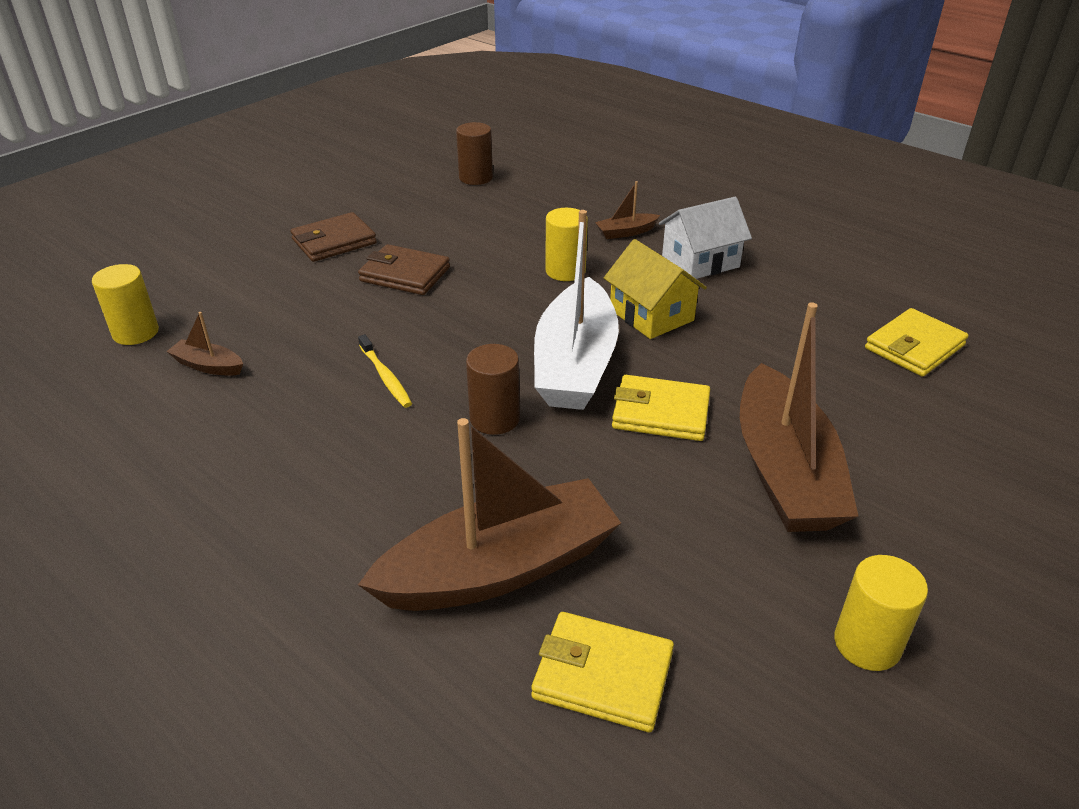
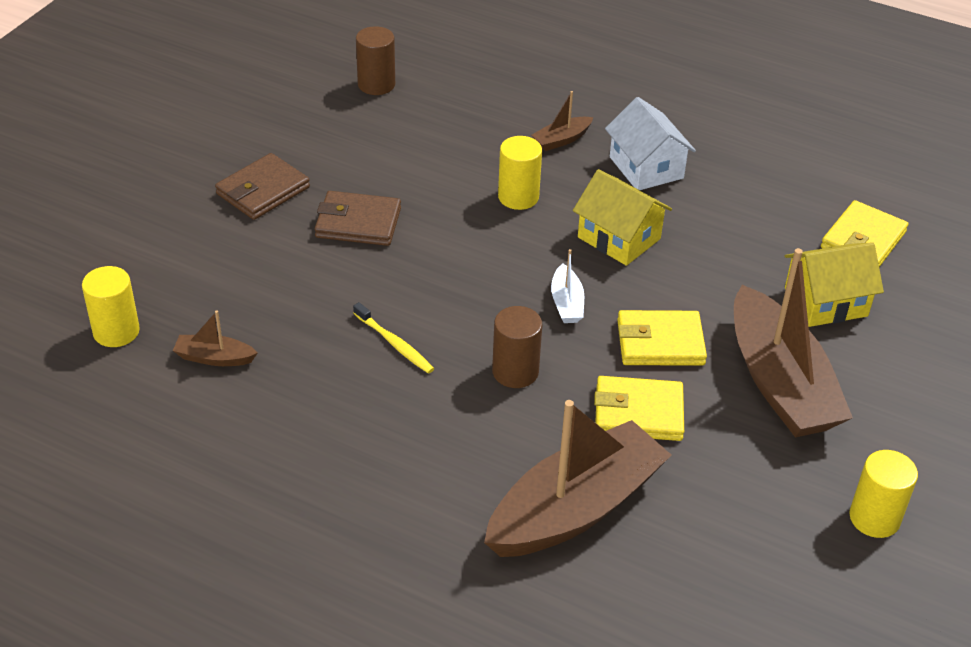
camera: 15 degrees left, 5 degrees up
yellow wallet [531,612,674,732] -> yellow wallet moved to [594,376,684,441]
white boat [534,210,619,410] -> white boat [551,249,584,323], size x0.42
white house [659,197,752,279] -> white house turned 75 degrees counterclockwise [605,97,696,190]
none -> yellow house [785,242,884,327]

